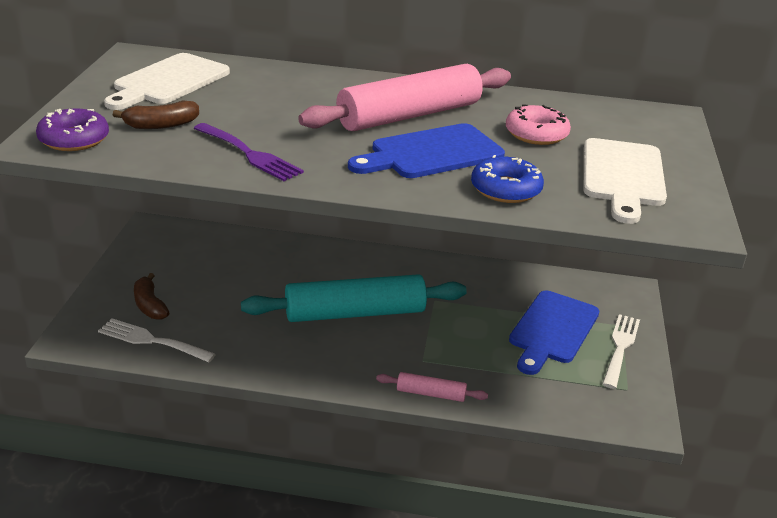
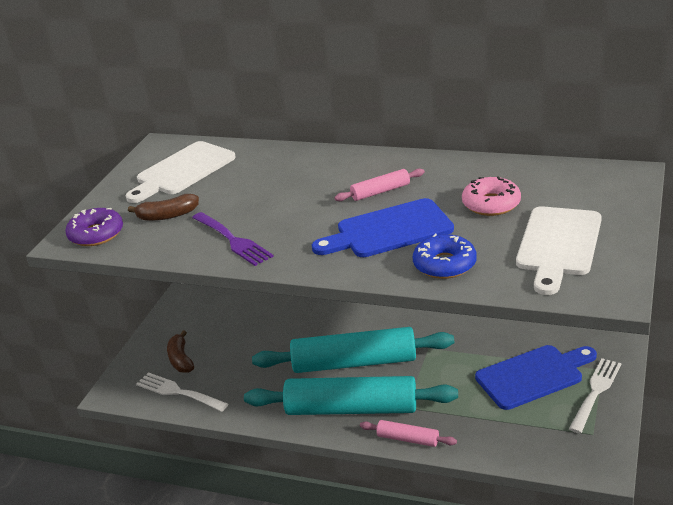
camera: 15 degrees right, 0 degrees up
pink rolling pin [298,64,511,131] -> pink rolling pin [334,168,425,201], size x0.45
blue cutting board [509,290,599,375] -> blue cutting board turned 150 degrees counterclockwise [475,345,597,410]
none -> turquoise rolling pin [244,376,458,415]

